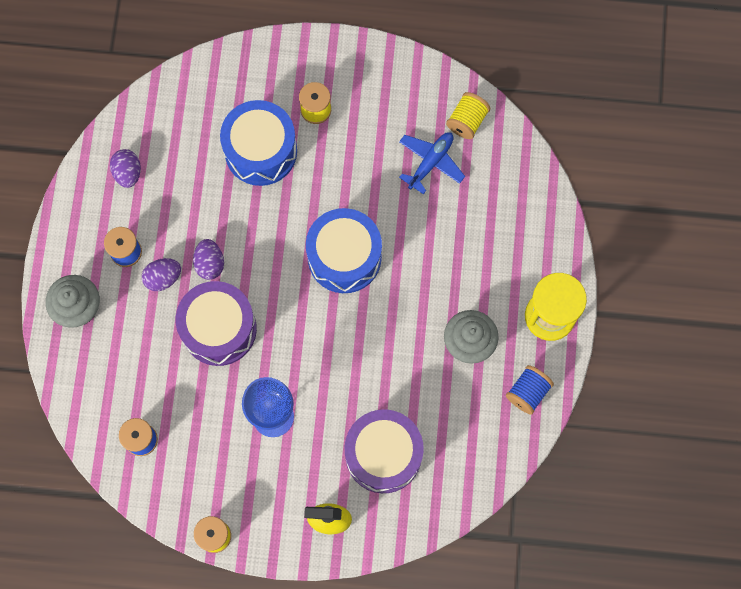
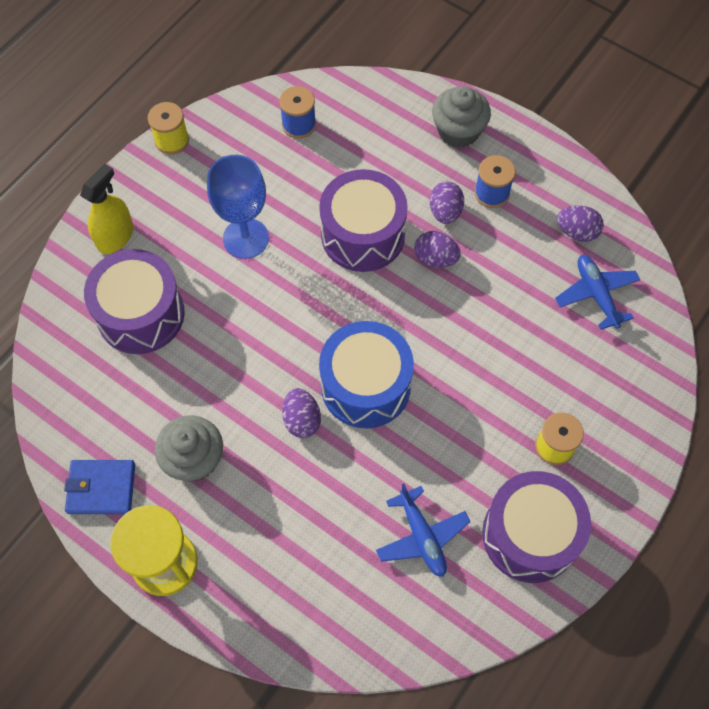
camera: 120 degrees right, 10 degrees down
blue drum [220,100,297,186] -> none
yellow spool [446,92,490,139] -> none
blue spool [506,365,554,415] -> blue wallet [64,460,135,514]
none -> purple egg [282,388,321,438]
none -> purple drum [482,471,591,583]
none -> blue plane [555,255,640,330]

